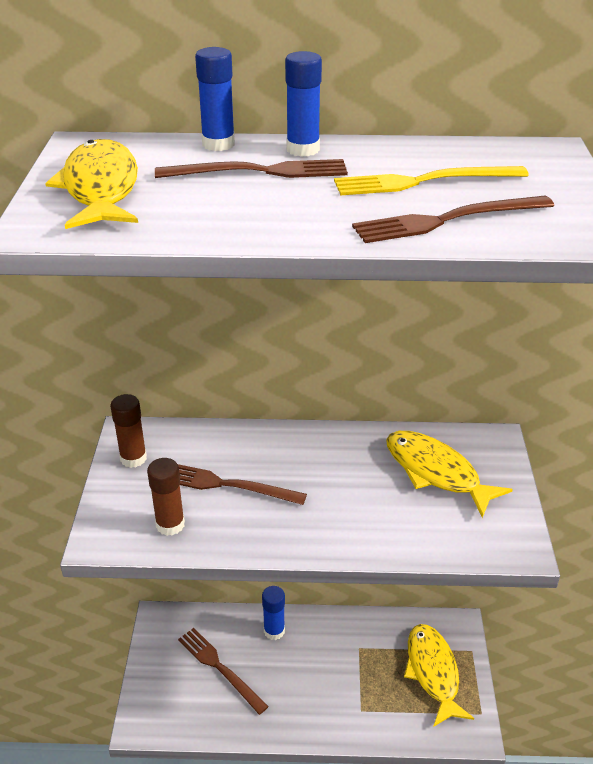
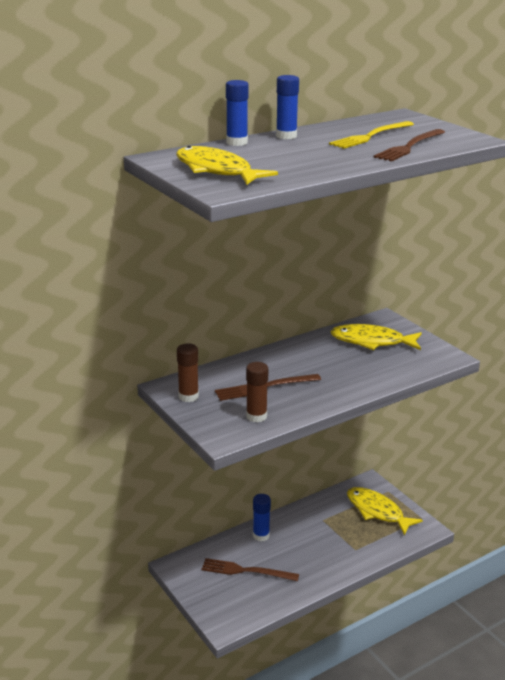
camera: 35 degrees left, 10 degrees down
brown fork [155,159,348,178] -> none

